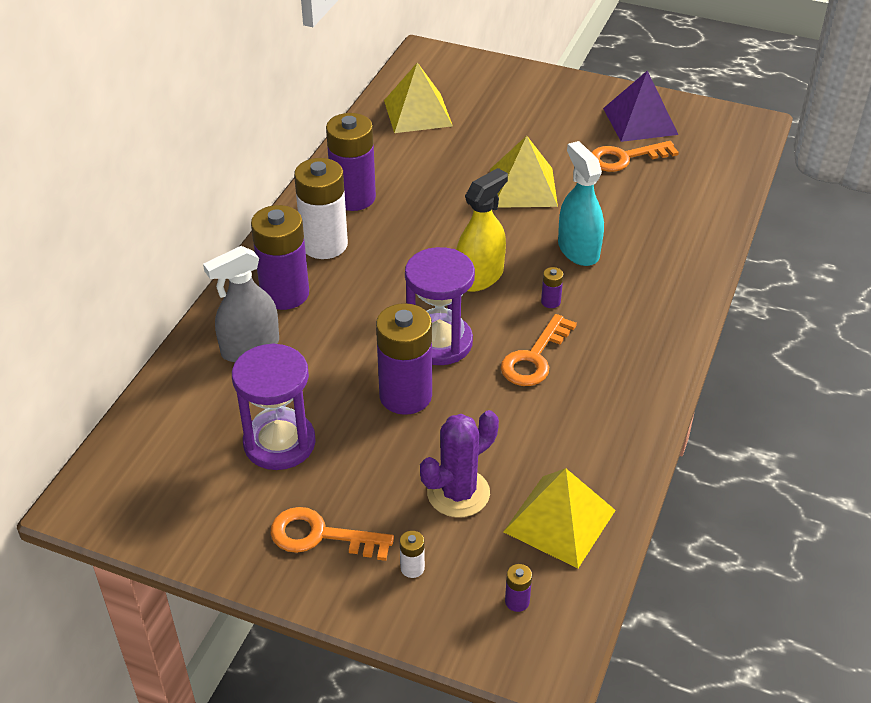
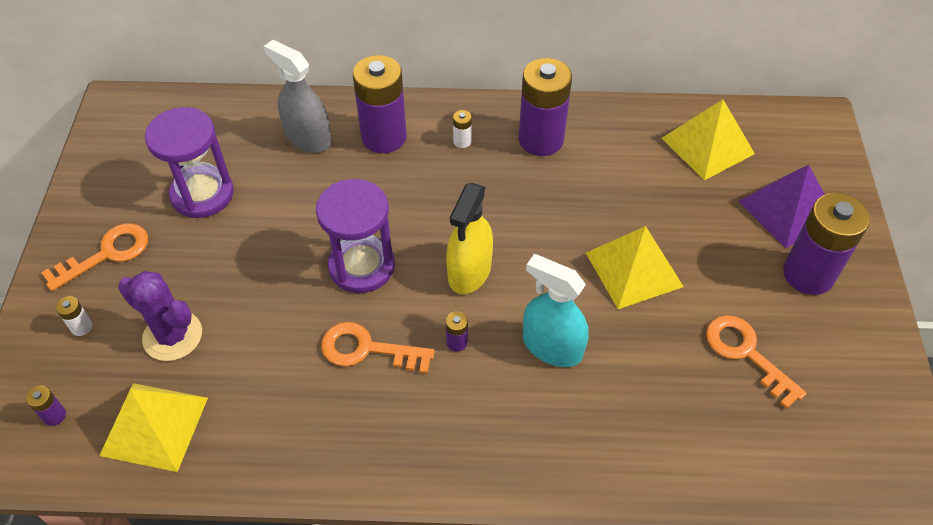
camera: 70 degrees right, 10 degrees up
orange key [270,507,394,561] -> orange key turned 60 degrees clockwise [41,223,148,291]
white battery [294,158,348,259] -> white battery [453,110,472,148], size x0.40
purple battery [376,303,432,415] -> purple battery moved to [783,193,870,295]
yellow spray bottle [456,168,508,292] -> yellow spray bottle turned 90 degrees clockwise [446,183,493,294]
turquoise spray bottle [558,141,604,266] -> turquoise spray bottle turned 105 degrees counterclockwise [523,254,589,367]
purple pyramid [603,70,678,142] -> purple pyramid moved to [738,165,825,248]

